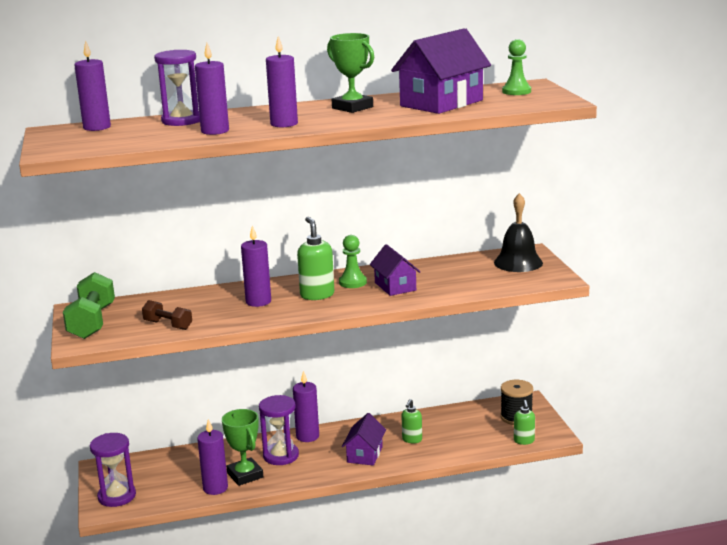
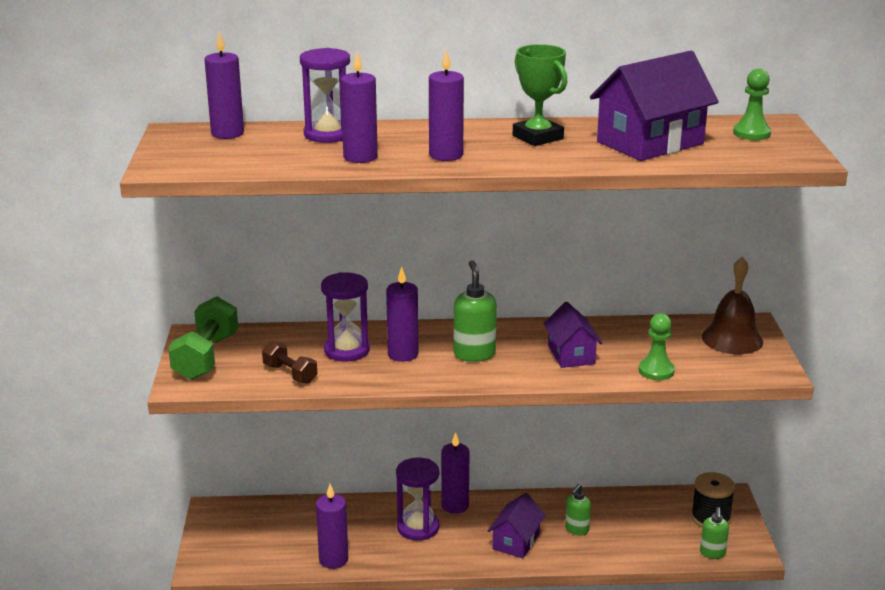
camera: 10 degrees right, 5 degrees up
purple hourglass [90,433,136,507] -> purple hourglass moved to [321,272,370,362]
green trophy [222,409,263,486] -> none
green pawn [339,235,367,288] -> green pawn moved to [639,313,675,380]
black bell [494,193,543,272] -> brown bell [702,257,763,354]

